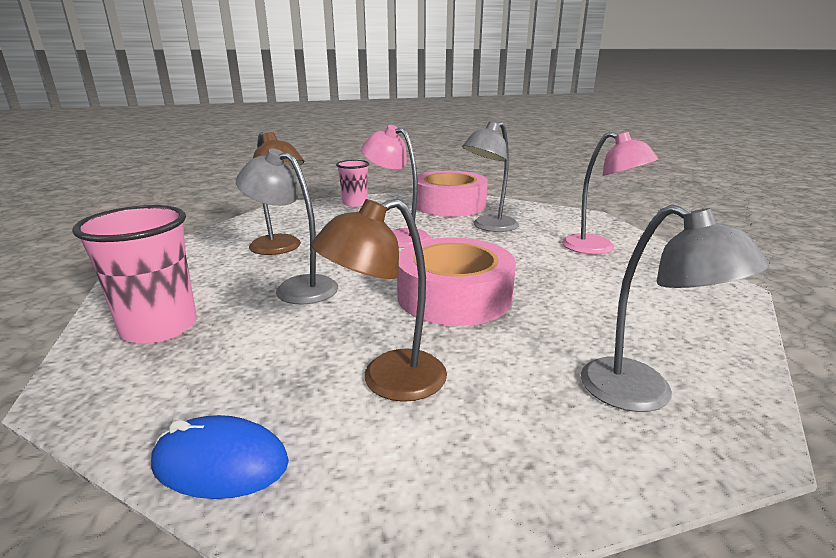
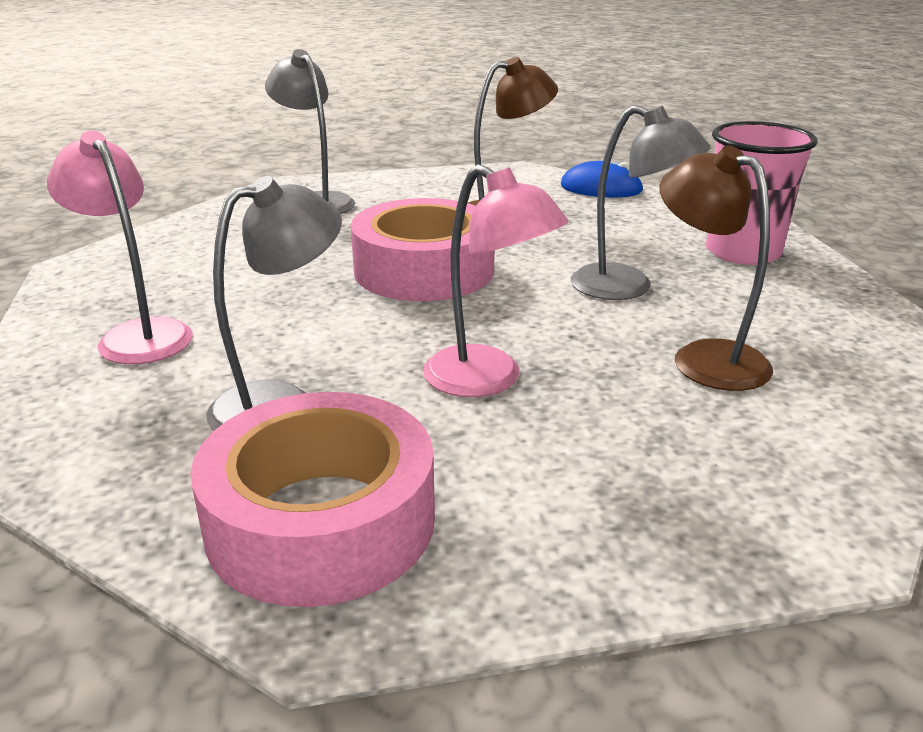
camera: 175 degrees left, 5 degrees up
pink cup [336,160,369,207] -> none

